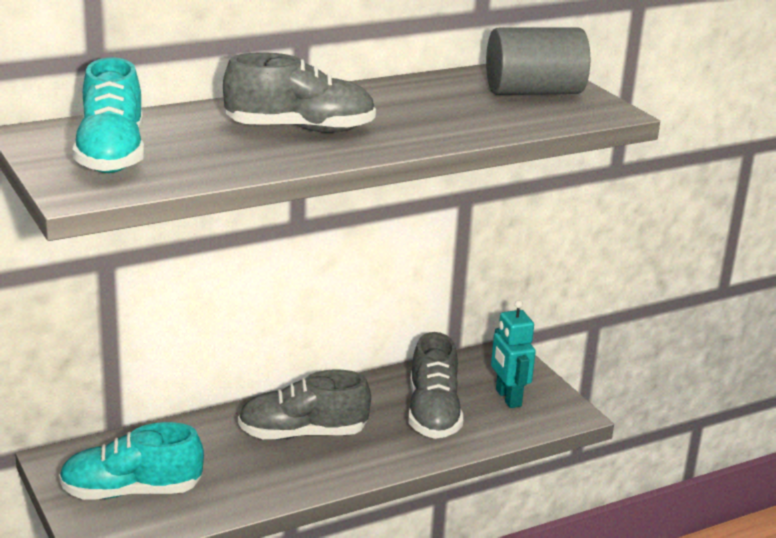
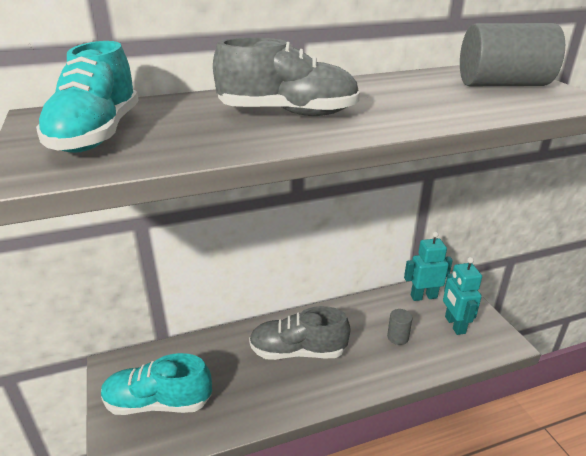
camera: 10 degrees right, 5 degrees up
grey shoe [408,332,463,439] -> grey cylinder [387,309,412,345]
none -> turquoise robot [404,231,453,301]

